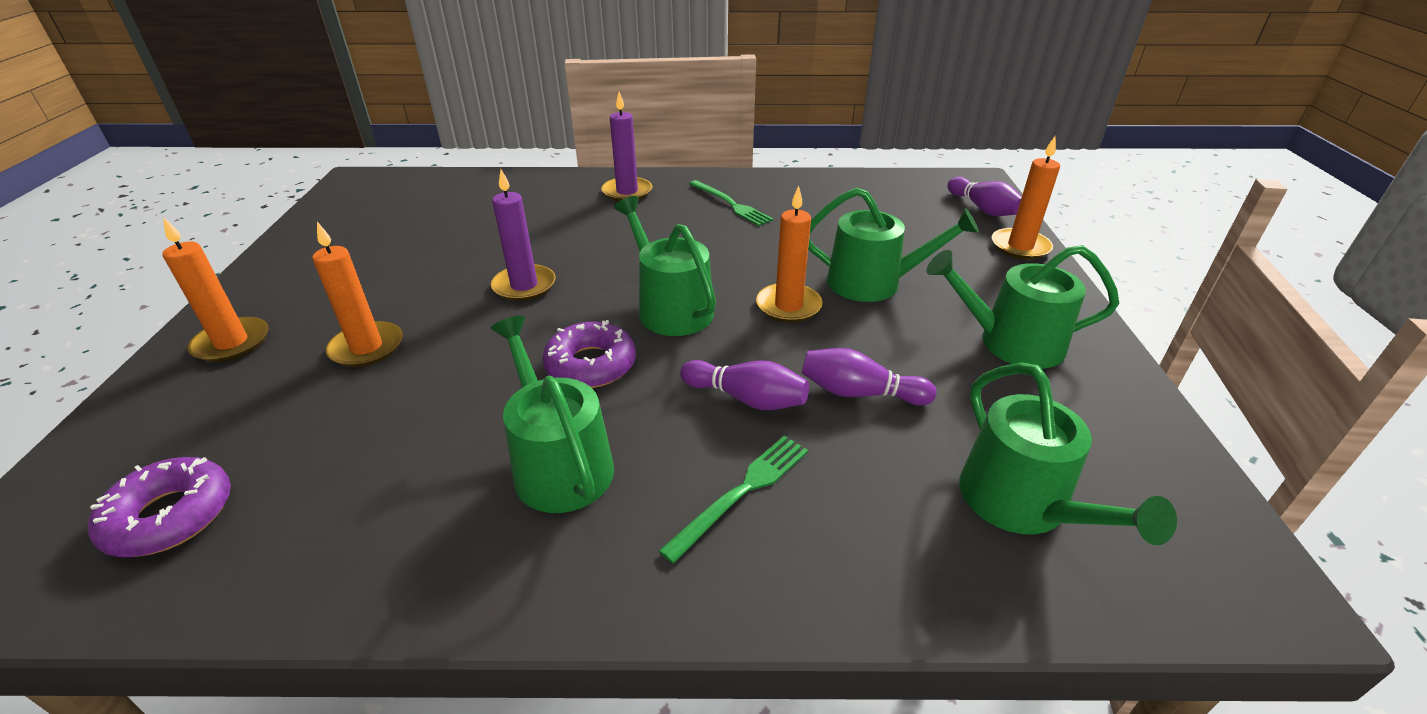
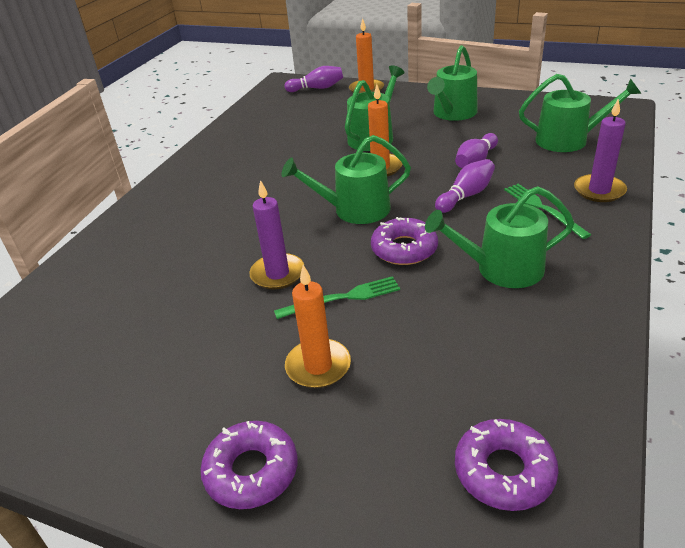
camera: 65 degrees left, 0 degrees up
orange candle [162,217,269,362] -> purple donut [200,421,298,509]
purple candle [601,92,652,201] -> purple candle moved to [574,98,627,202]
green fork [689,180,773,226] -> green fork moved to [274,276,400,319]

